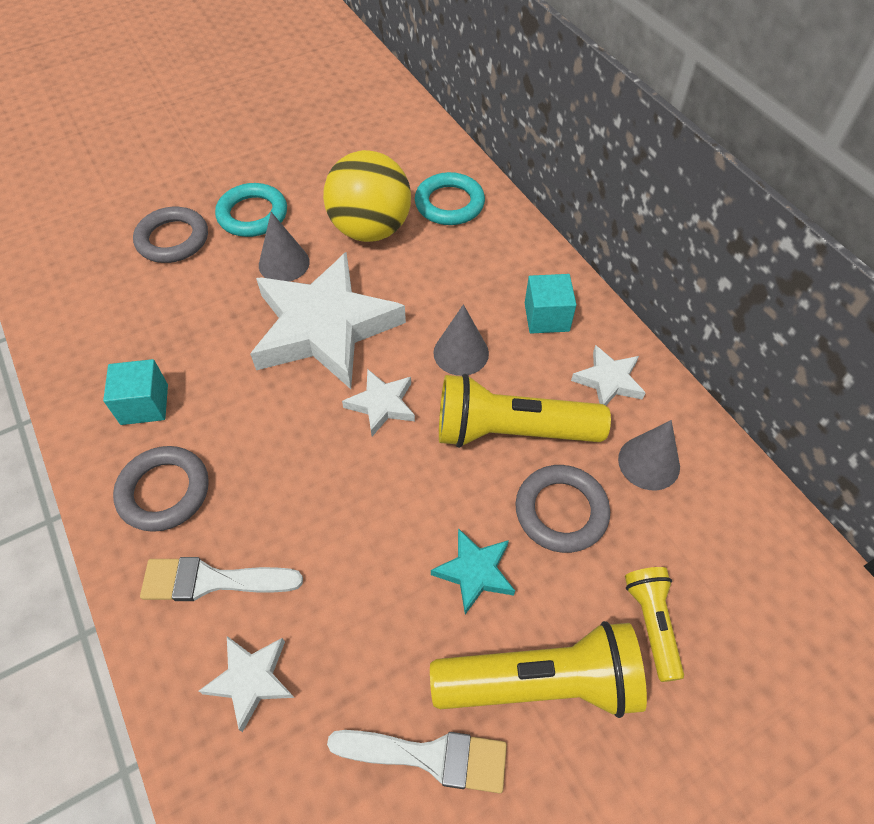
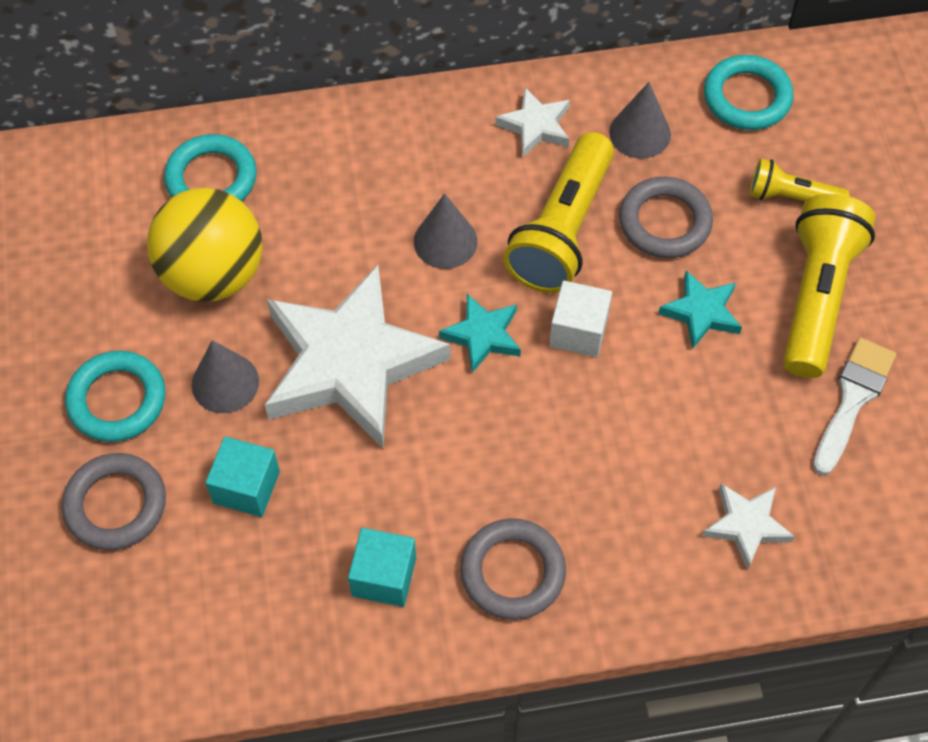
camera: 70 degrees left, 5 degrees up
white brush [140,557,303,601] -> none
white star [342,369,415,436] -> turquoise star [439,294,521,373]
turquoise cube [525,274,576,333] -> turquoise cube moved to [205,436,280,517]
none -> white cube [549,281,612,357]
none -> turquoise ring [704,55,794,130]

